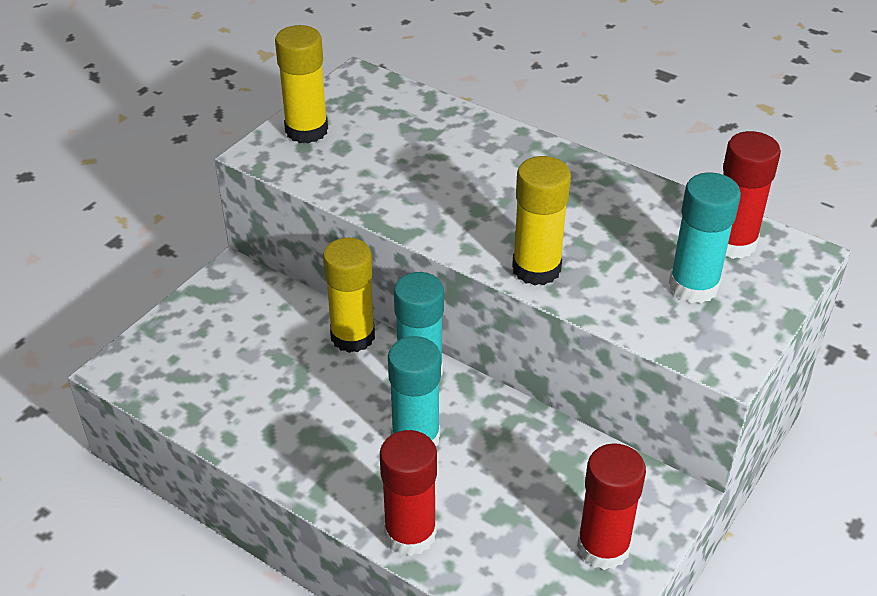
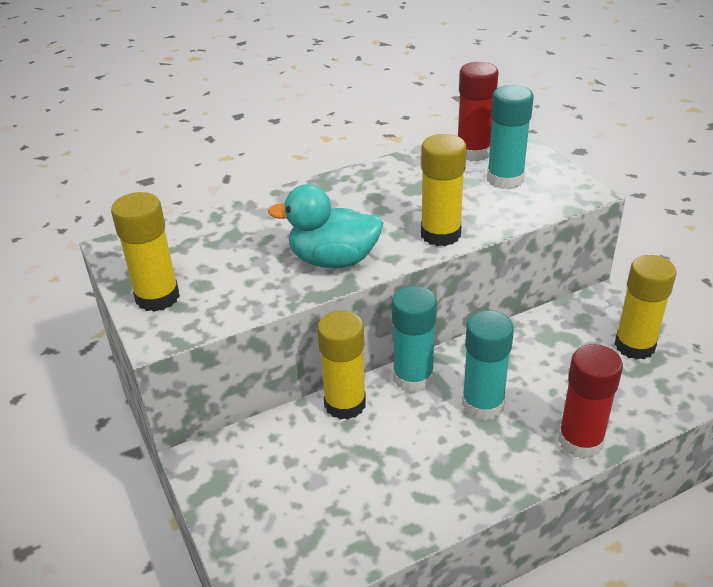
camera: 60 degrees left, 5 degrees down
red glue stick [577,443,646,570] -> yellow glue stick [614,255,676,360]
none -> turquoise duck [268,184,384,268]

